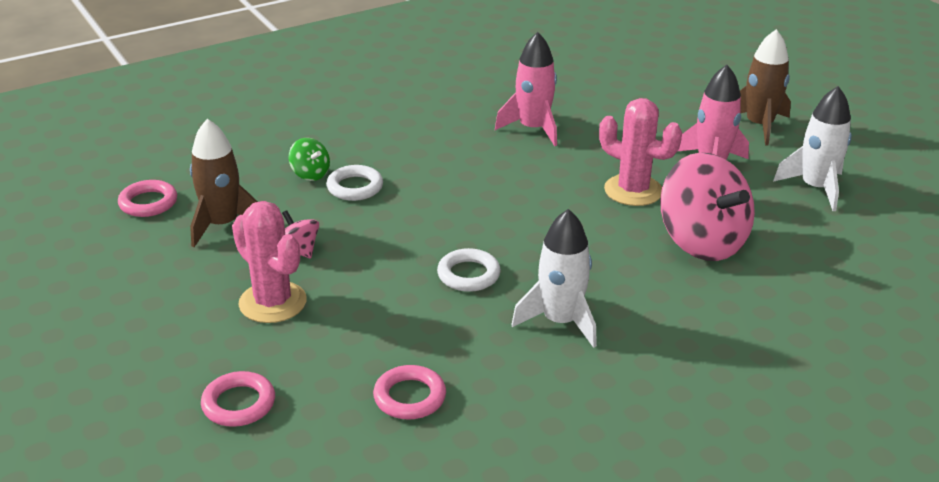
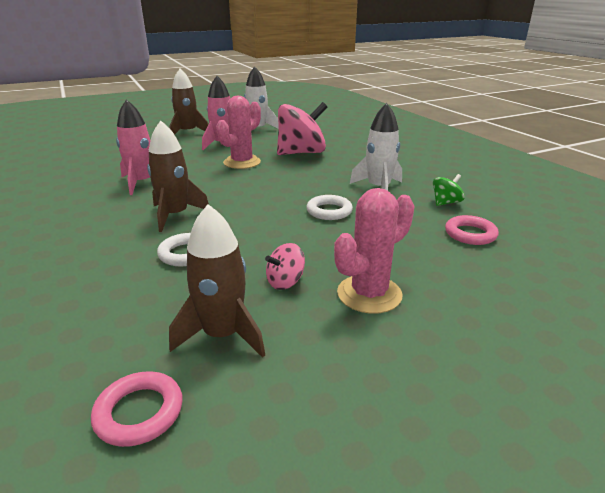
camera: 85 degrees left, 5 degrees down
pink ring [201,371,275,427] -> none
green spinning top [289,138,330,181] -> green spinning top moved to [433,174,465,206]
none -> brown rocket [147,121,209,232]

